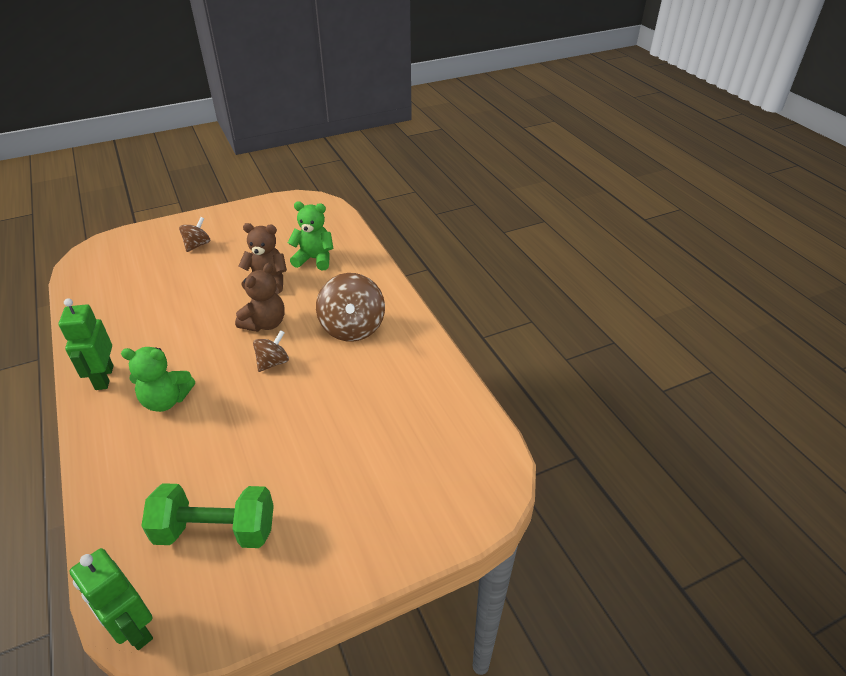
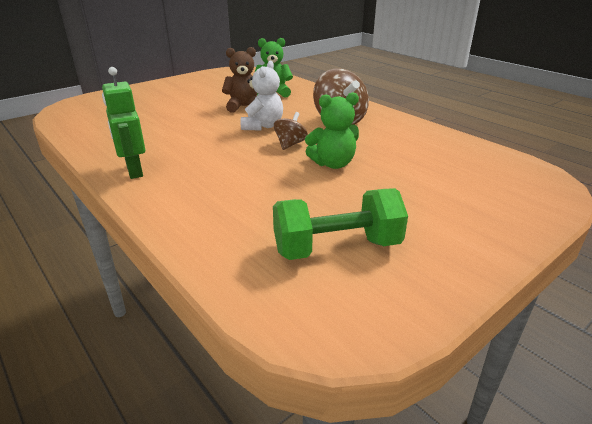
camera: 15 degrees left, 10 degrees down
green robot [69,548,153,650] -> none
green teddy bear [121,347,195,412] -> green teddy bear moved to [305,92,359,169]
brown spinning top [179,217,210,252] -> none
brown teddy bear [235,263,285,332] -> white teddy bear [241,61,283,130]

